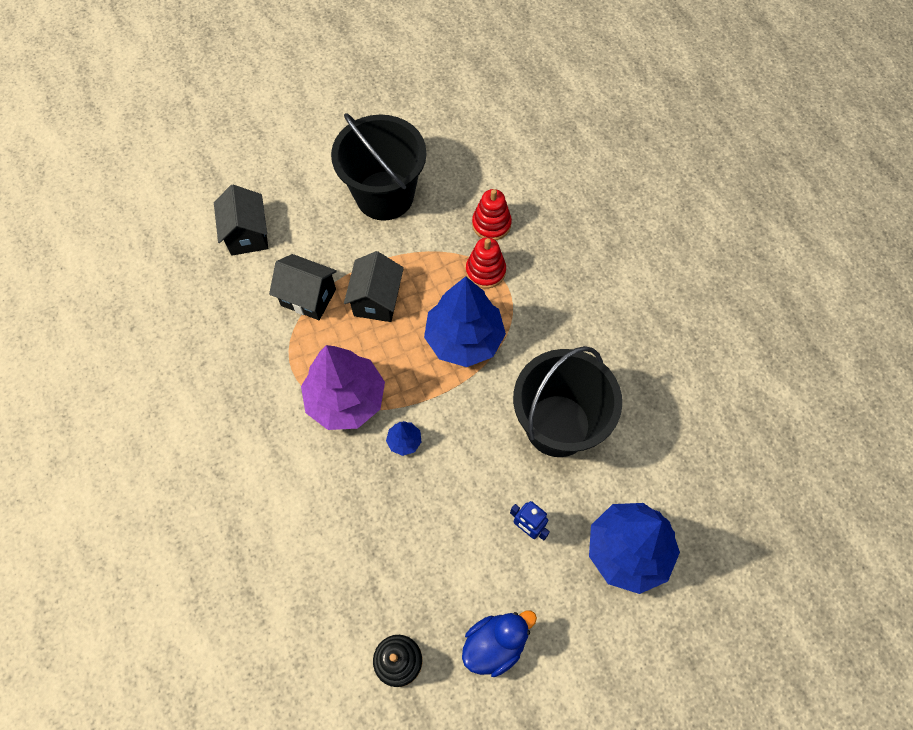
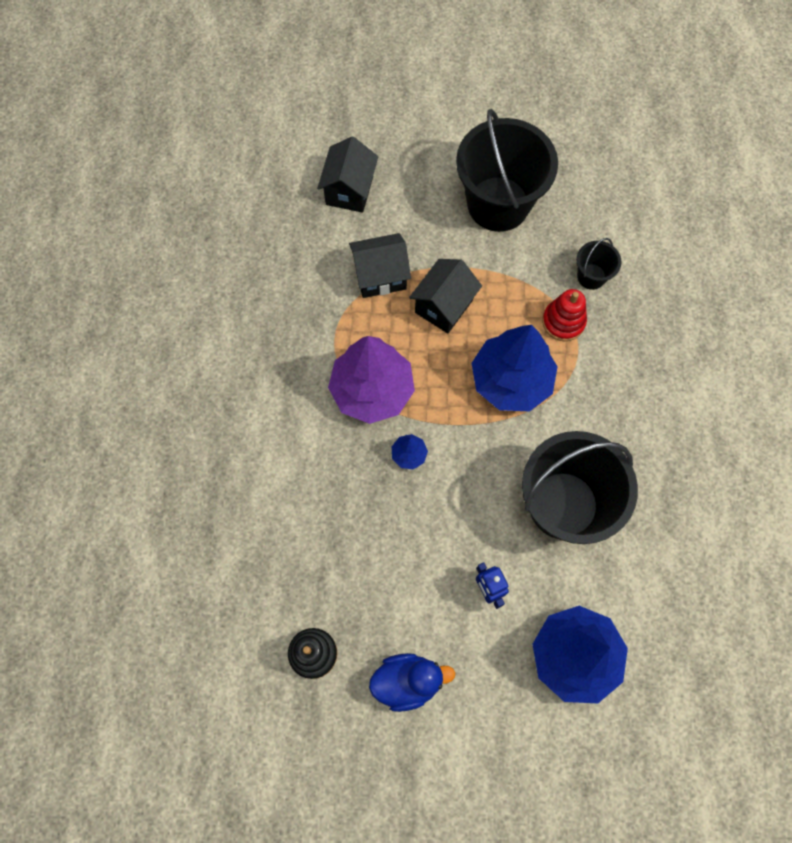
camera: 25 degrees right, 5 degrees up
black house [269,254,337,320] -> black house turned 60 degrees counterclockwise [349,233,411,298]
red stacking toy [472,189,512,240] -> black bucket [576,238,621,290]

